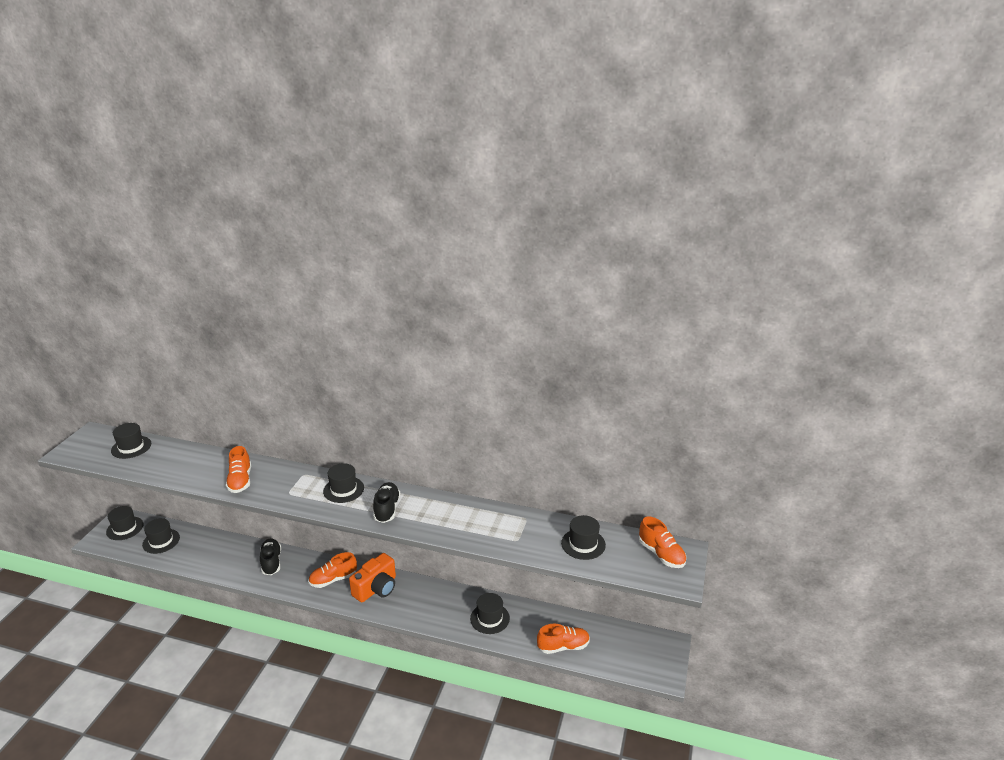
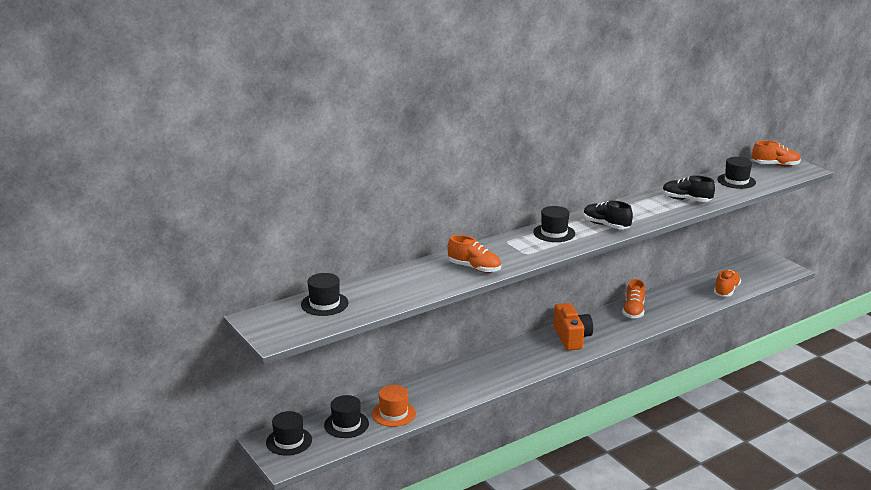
camera: 50 degrees left, 5 degrees down
black shoe [260,538,281,575] -> black shoe moved to [662,175,715,202]
orange shoe [308,552,357,588] -> orange shoe moved to [622,279,645,319]
black hat [470,593,510,634] -> none
none -> orange hat [372,385,416,427]

